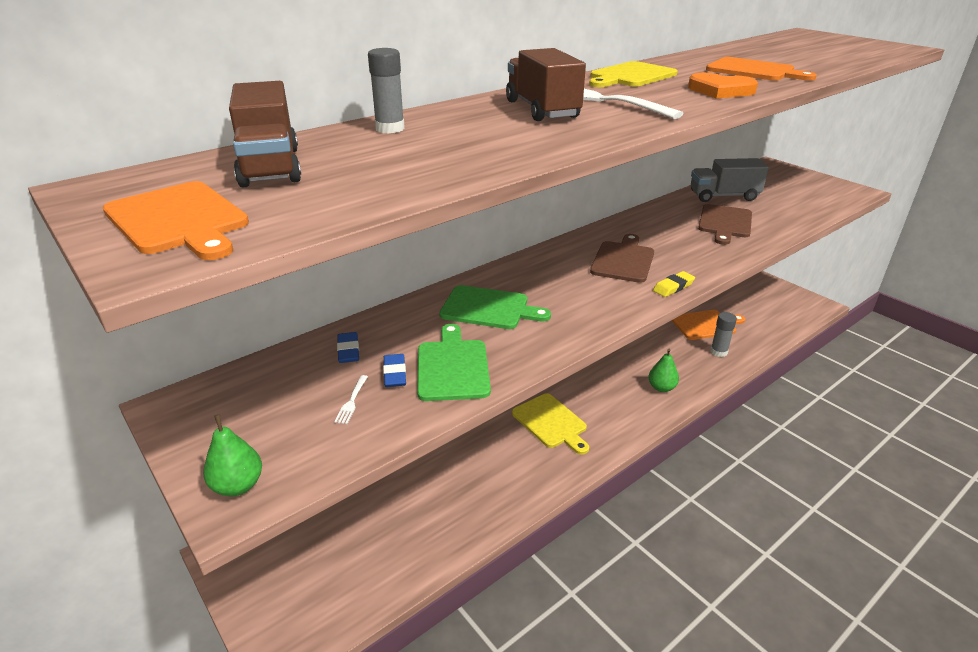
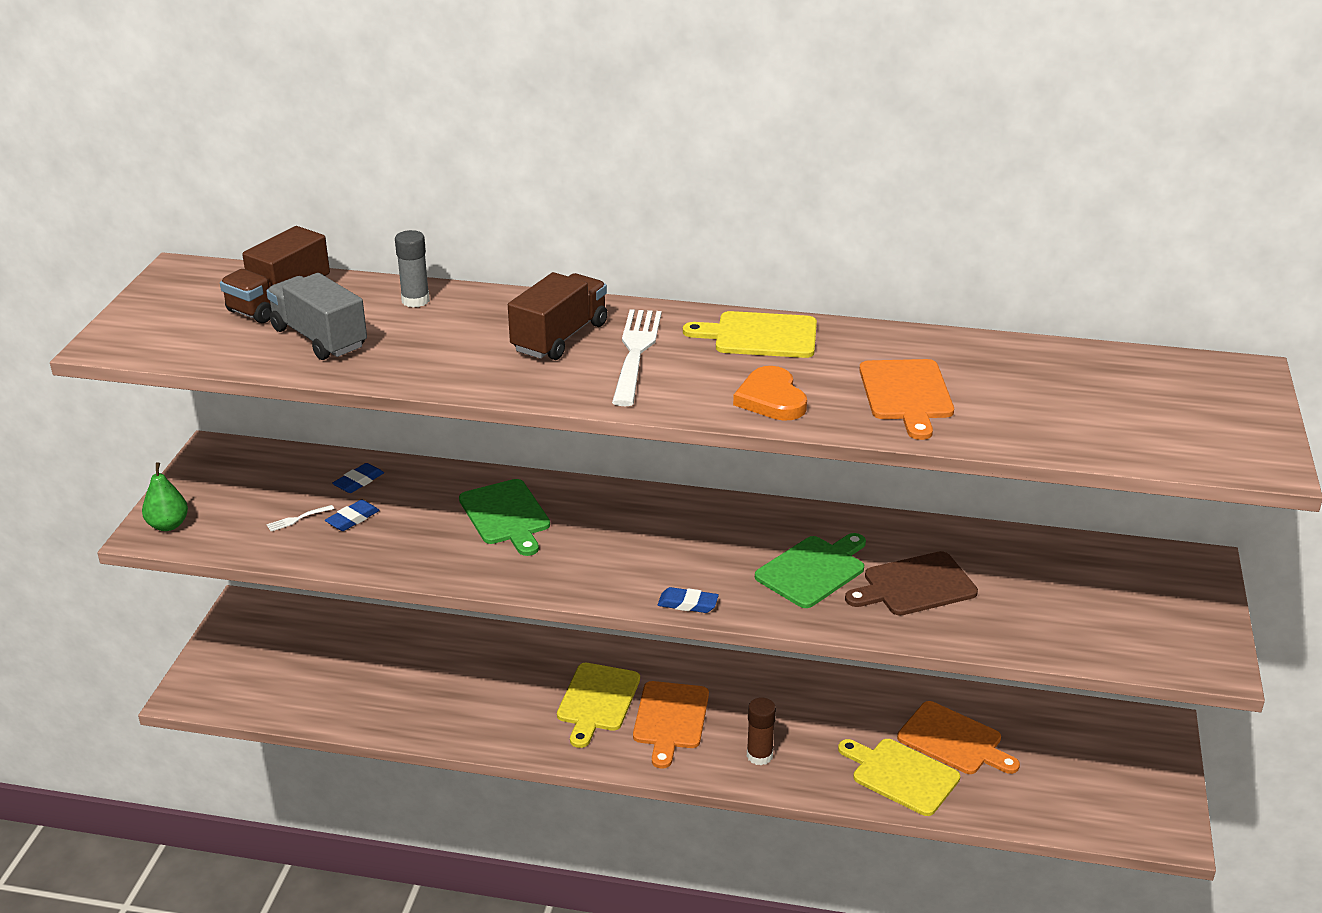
camera: 50 degrees right, 0 degrees up
orange cutting board [103,181,249,260] -> orange cutting board moved to [633,681,709,768]
green cutting board [417,324,491,401] -> green cutting board moved to [755,533,866,608]
brown cutting board [590,234,654,283] -> none
green pear [648,349,679,392] -> brown glue stick [747,698,776,765]
yellow eraser [653,271,695,297] -> blue eraser [658,587,719,613]
grey truck [691,158,769,202] -> grey truck moved to [266,273,367,360]
grey glue stick [710,312,737,357] -> yellow cutting board [838,739,960,816]

